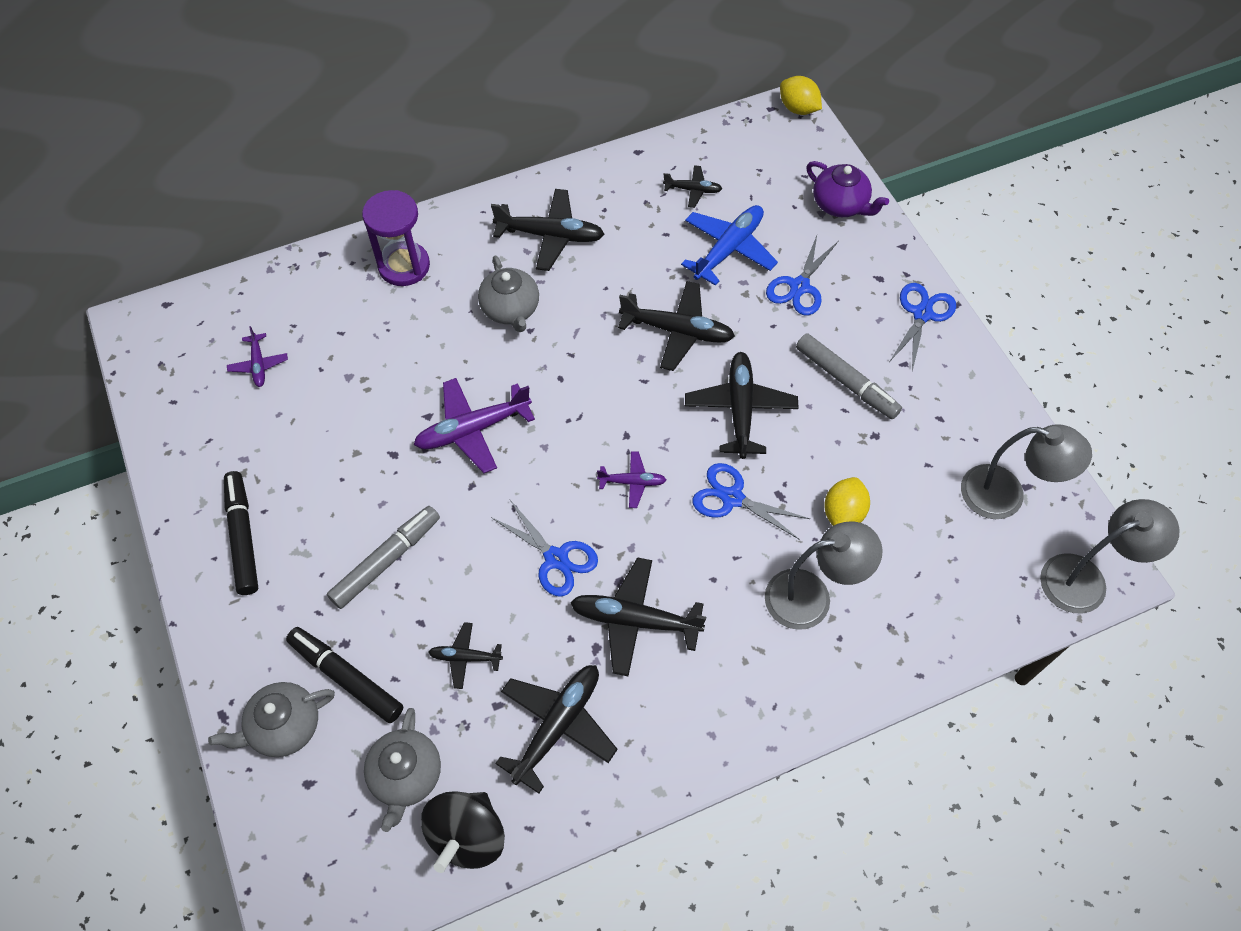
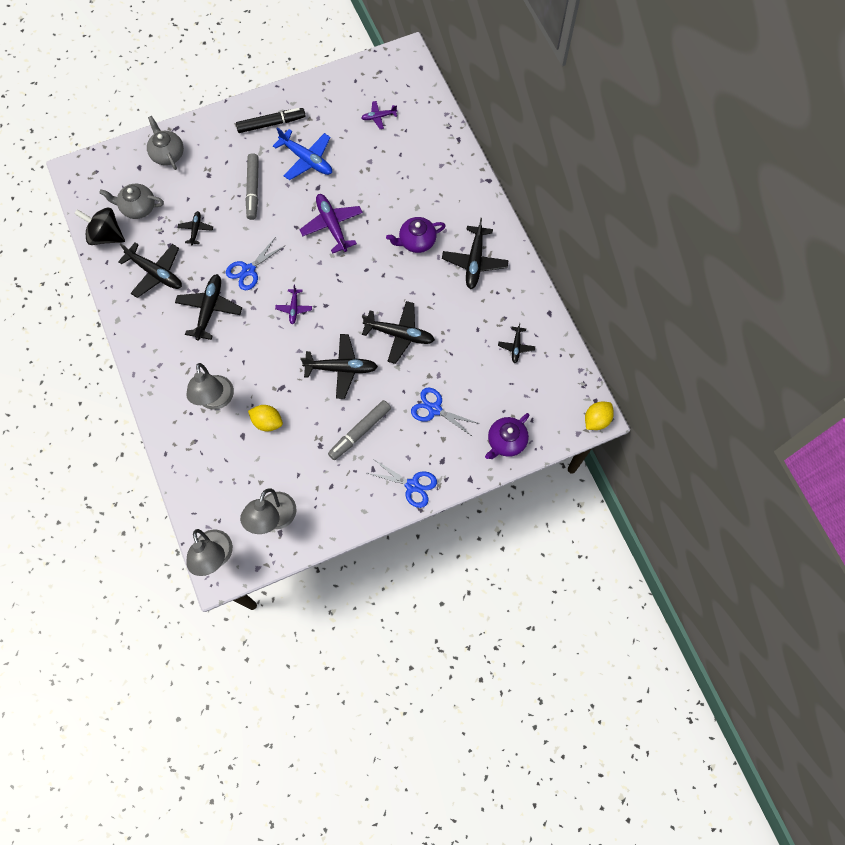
camera: 90 degrees right, 10 degrees up
black marker [286,627,403,723] -> none
grey marker [327,506,440,609] -> grey marker turned 45 degrees clockwise [246,153,259,220]
purple hourglass [362,190,430,286] -> none
grey teapot [478,255,539,332] -> purple teapot [386,217,446,253]
black plane [618,281,735,371] -> black plane turned 90 degrees counterclockwise [362,301,435,364]
blue plane [681,205,778,286] -> blue plane moved to [273,127,332,180]
blue scissors [692,463,810,540] -> none

